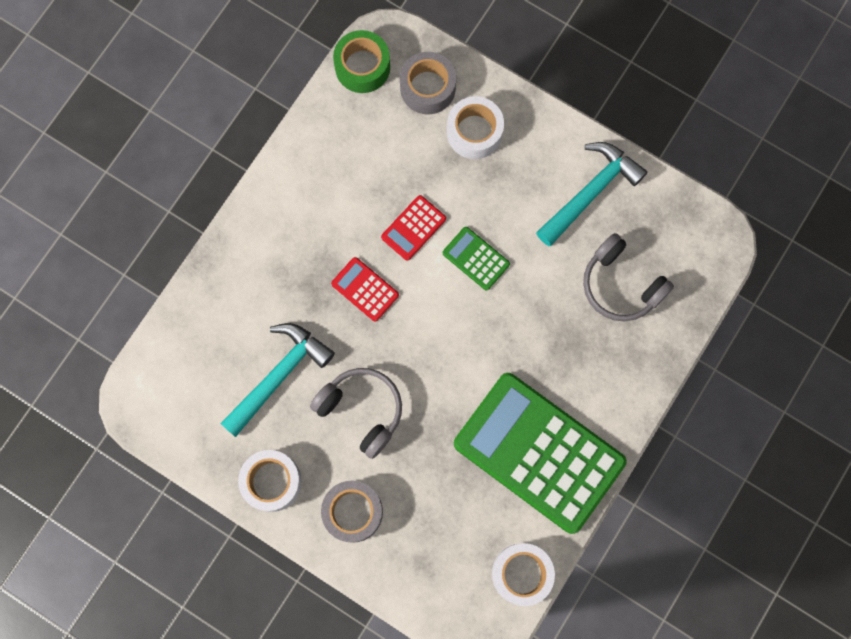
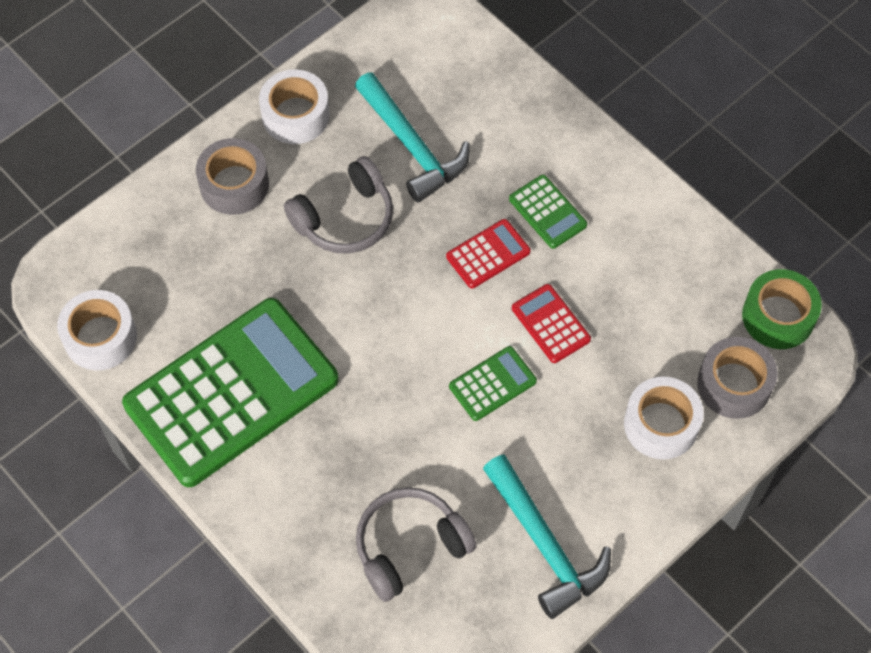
camera: 105 degrees right, 15 degrees down
none -> green calculator [509,175,587,249]

